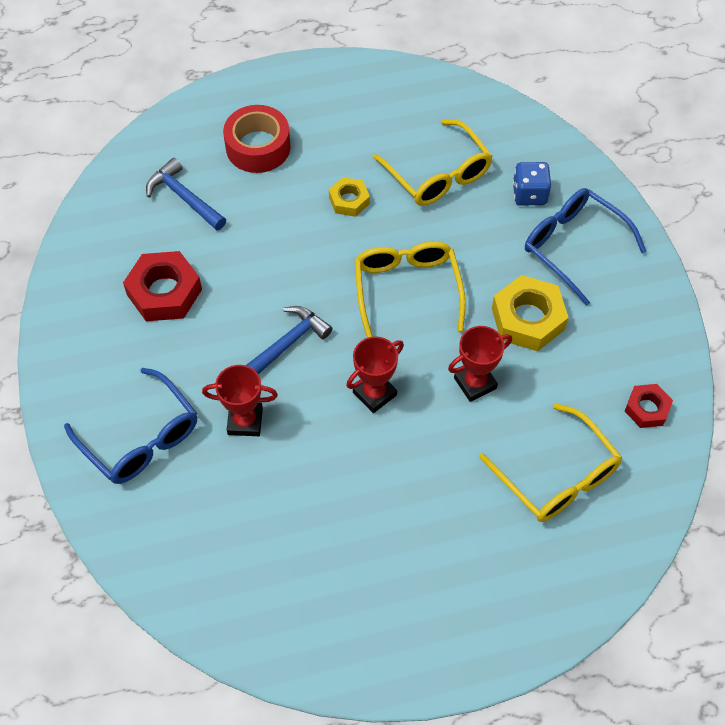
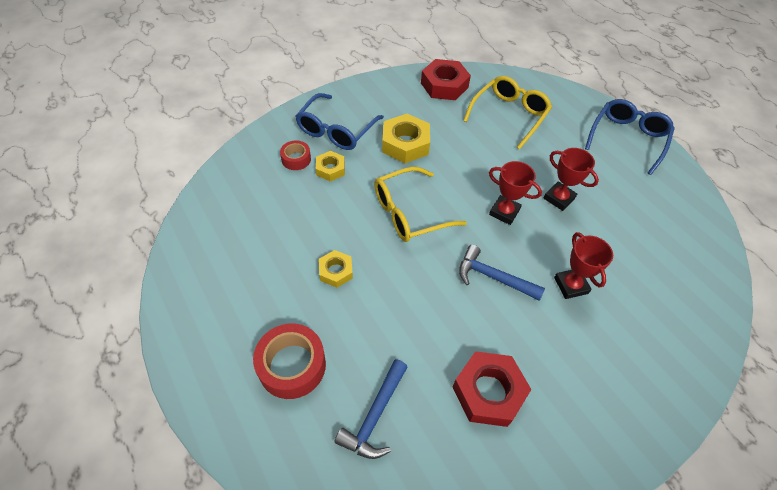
camera: 110 degrees left, 5 degrees down
blue glasses [64,368,197,484] -> blue glasses moved to [585,99,675,175]
yellow glasses [373,119,493,206] -> none
red trophy [448,326,512,402] -> red trophy moved to [544,148,599,211]
blue dice [513,162,551,206] -> red tape [280,140,311,170]
red nut [625,384,673,428] -> red nut [421,59,471,100], size x1.72
none -> yellow nut [316,151,345,182]

